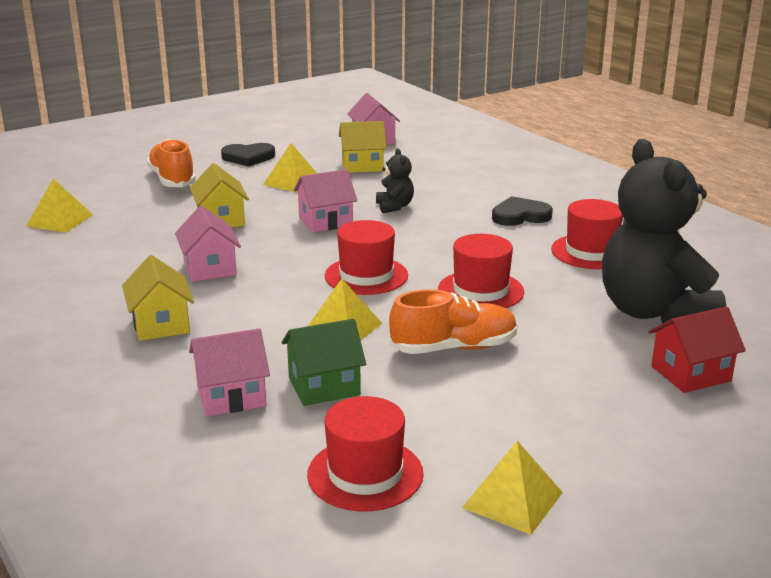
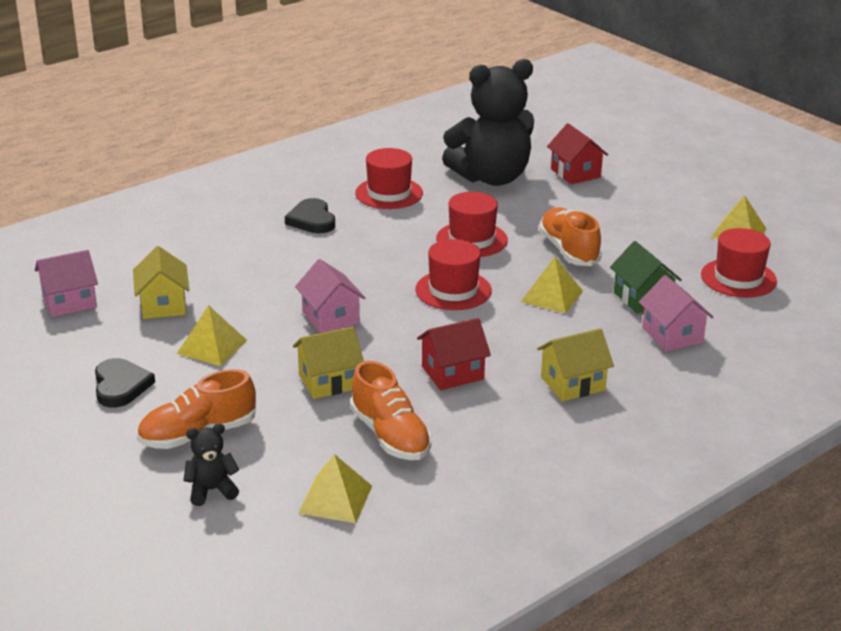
camera: 95 degrees left, 5 degrees up
pink house [175,206,241,282] -> red house [417,318,491,390]
black teddy bear [376,149,414,213] -> black teddy bear moved to [183,423,240,506]
none -> orange shoe [350,361,432,460]

